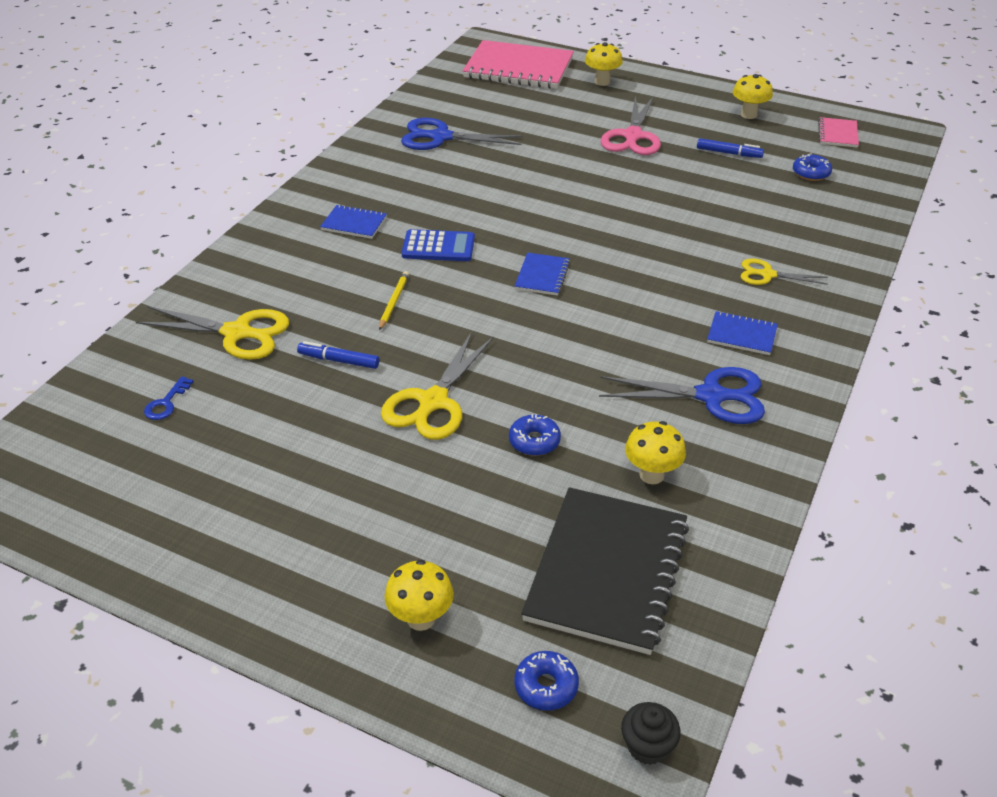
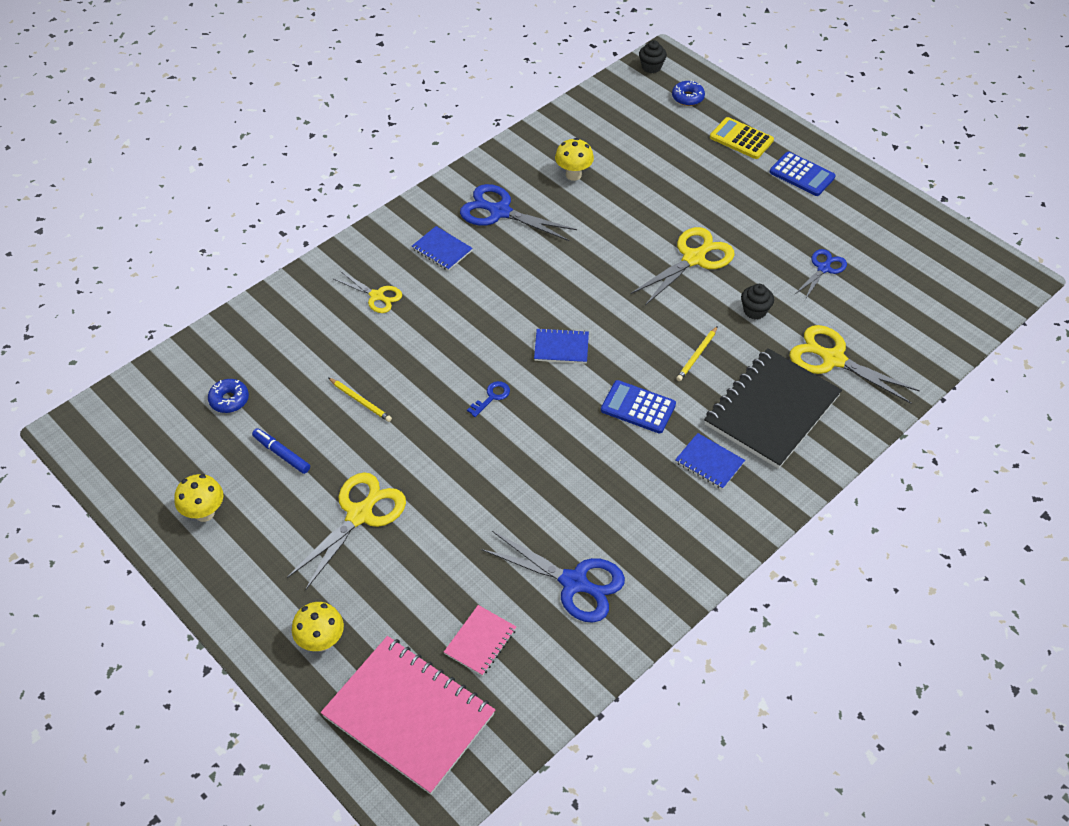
camera: 160 degrees left, 10 degrees up
blue key [144,376,194,420] -> blue key moved to [467,381,510,417]
blue marker [297,341,379,369] -> black cupcake [741,284,774,319]
yellow mushroom [384,560,454,631] -> yellow calculator [710,117,774,159]
blue donut [509,414,561,456] -> none
blue notebook [514,253,570,296] -> blue notebook turned 60 degrees clockwise [534,328,589,364]
black notebook [521,487,689,655] -> black notebook moved to [704,348,842,469]
pink scissors [601,96,661,155] -> yellow scissors [287,473,406,591]
pink notebook [818,117,859,148] -> pink notebook moved to [444,605,516,676]
none -> yellow pencil [328,378,392,422]
none -> blue calculator [769,152,836,196]
none -> blue scissors [795,249,847,300]

